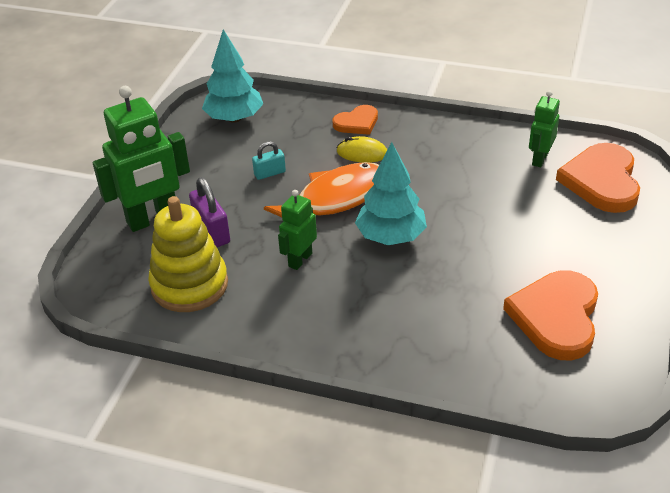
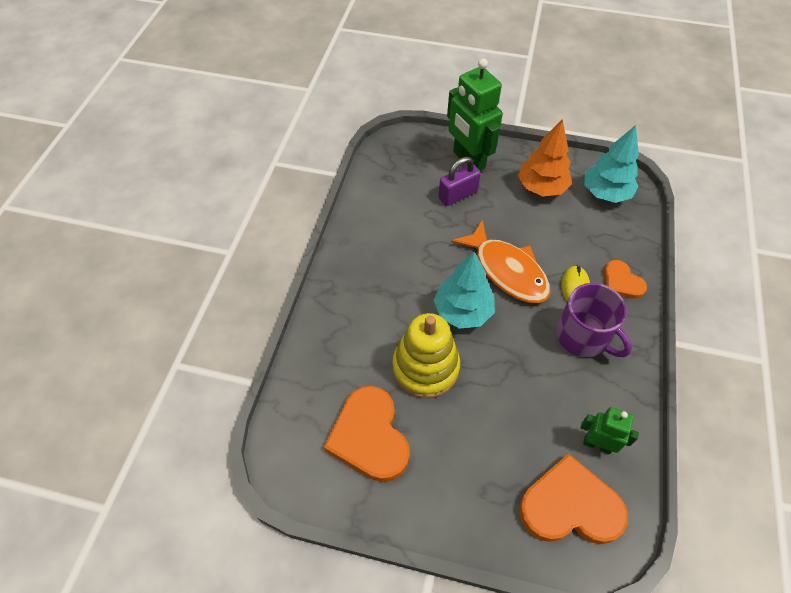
camera: 85 degrees right, 15 degrees up
yellow stacking toy [148,196,228,312] -> yellow stacking toy moved to [392,313,460,398]
turquoise padlock [252,141,286,180] -> none
green robot [278,190,317,270] -> none
orange heart [503,270,598,361] -> orange heart turned 120 degrees counterclockwise [324,386,410,482]
none -> orange tree [518,119,572,196]
none -> purple mug [556,283,632,357]

